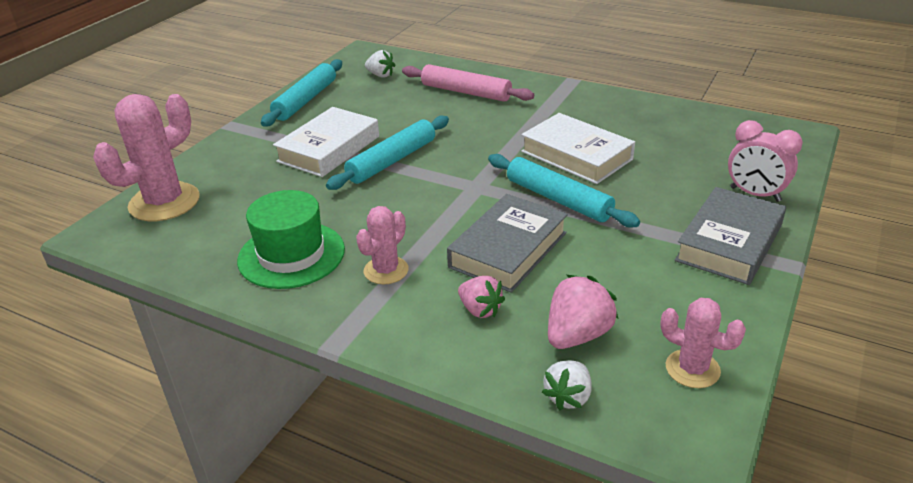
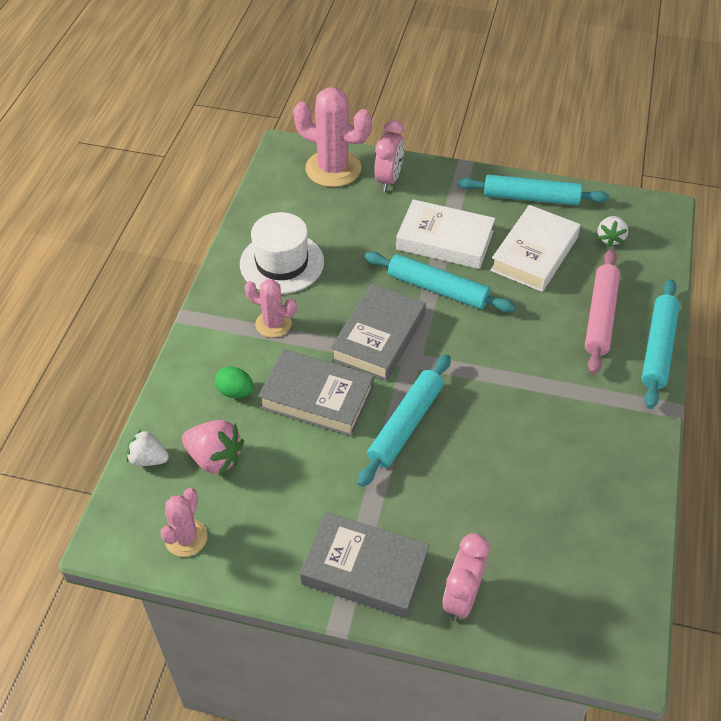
camera: 75 degrees right, 15 degrees up
green hat [237,190,345,289] -> white hat [240,212,324,294]
pink strawberry [458,276,505,318] -> green egg [215,366,254,398]
white book [521,113,635,184] -> white book moved to [490,205,580,292]
none -> grey book [331,284,426,381]
none -> pink clock [374,120,404,192]
none -> turquoise rolling pin [642,279,680,409]

